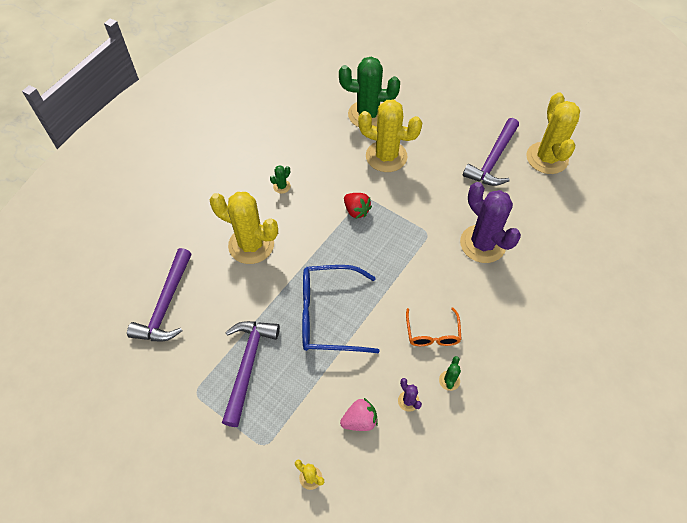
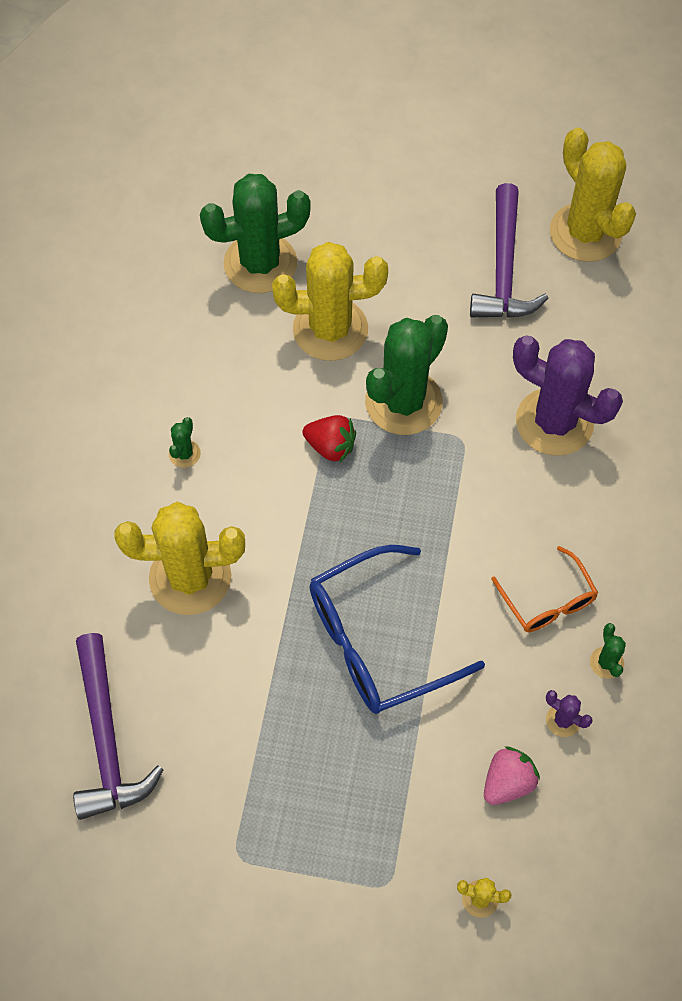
camera: 25 degrees left, 5 degrees up
purple hammer [222,321,280,427] -> none
none -> green cactus [365,315,448,435]

